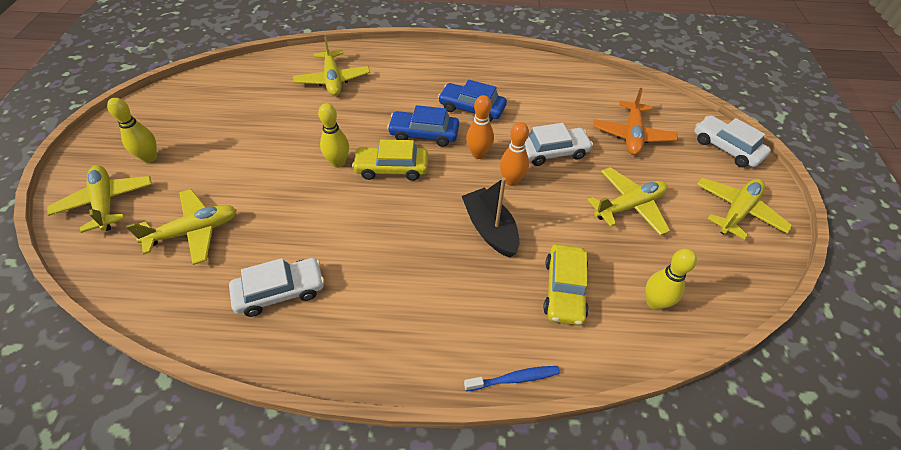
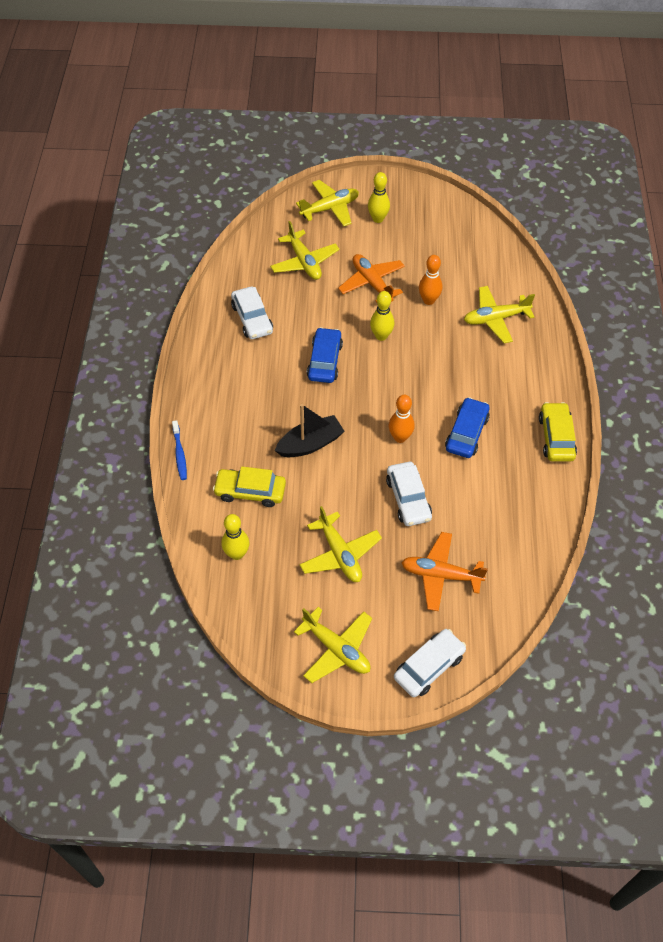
camera: 90 degrees right, 5 degrees up
yellow car [352,140,428,181] -> yellow car moved to [539,402,577,462]
blue car [387,105,459,147] -> blue car moved to [307,327,343,383]
orange bowling pin [500,122,529,186] -> orange bowling pin moved to [419,255,442,305]
none -> orange plane [338,254,405,303]

